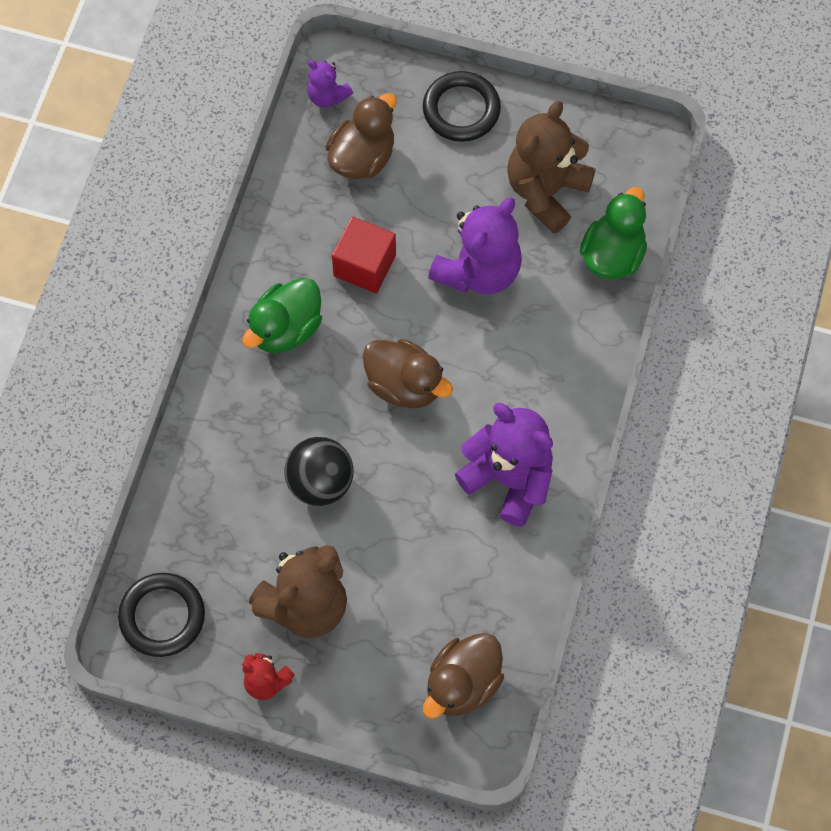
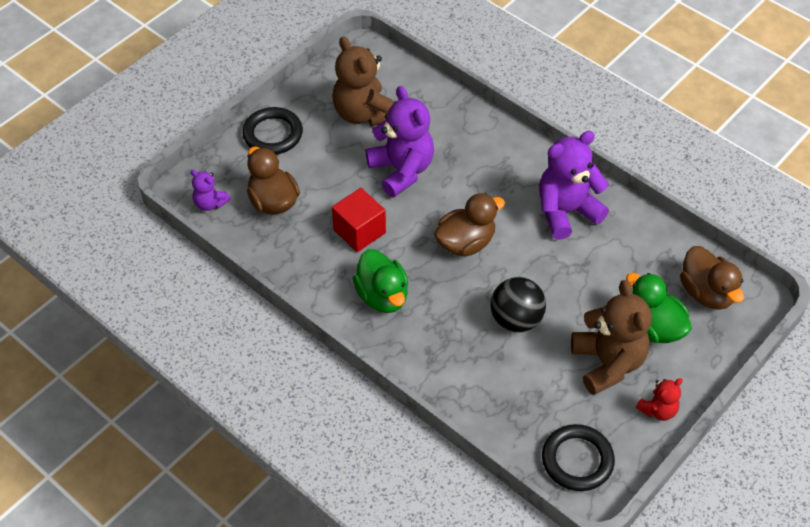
camera: 65 degrees left, 15 degrees down
purple teddy bear [307,60,353,108] -> purple teddy bear turned 60 degrees clockwise [190,170,231,211]
green duck [580,187,647,279] -> green duck moved to [626,273,692,343]

